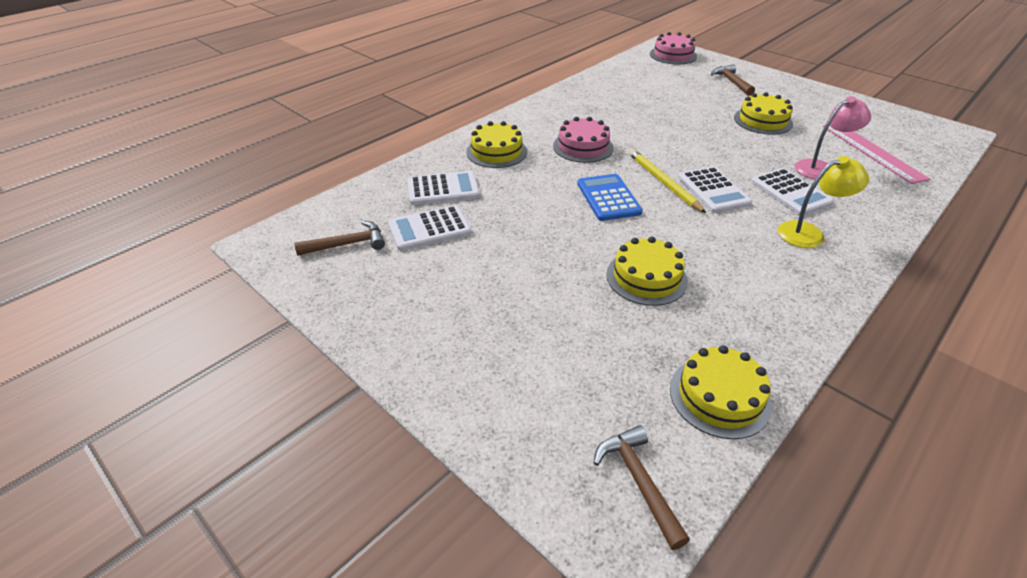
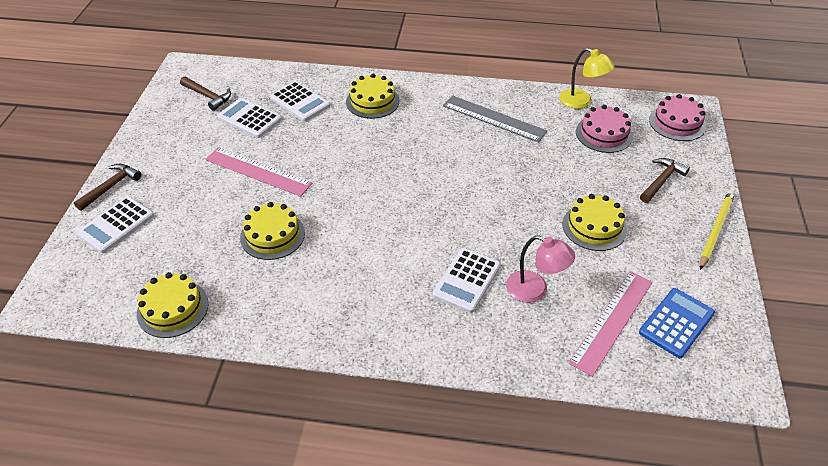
camera: 55 degrees right, 5 degrees up
pink cake [553,117,614,163] -> pink cake moved to [576,105,633,153]
blue calculator [577,174,643,221] -> blue calculator moved to [639,288,715,358]
brown hammer [593,425,690,550] -> brown hammer moved to [74,164,142,211]
yellow pencil [629,149,706,213] -> yellow pencil moved to [700,190,735,270]
white calculator [678,167,752,213] -> white calculator moved to [76,196,154,253]
yellow lamp [778,156,869,248] -> yellow lamp moved to [559,48,615,109]
none -> pink ruler [205,147,312,197]
none -> grey ruler [443,95,547,142]

